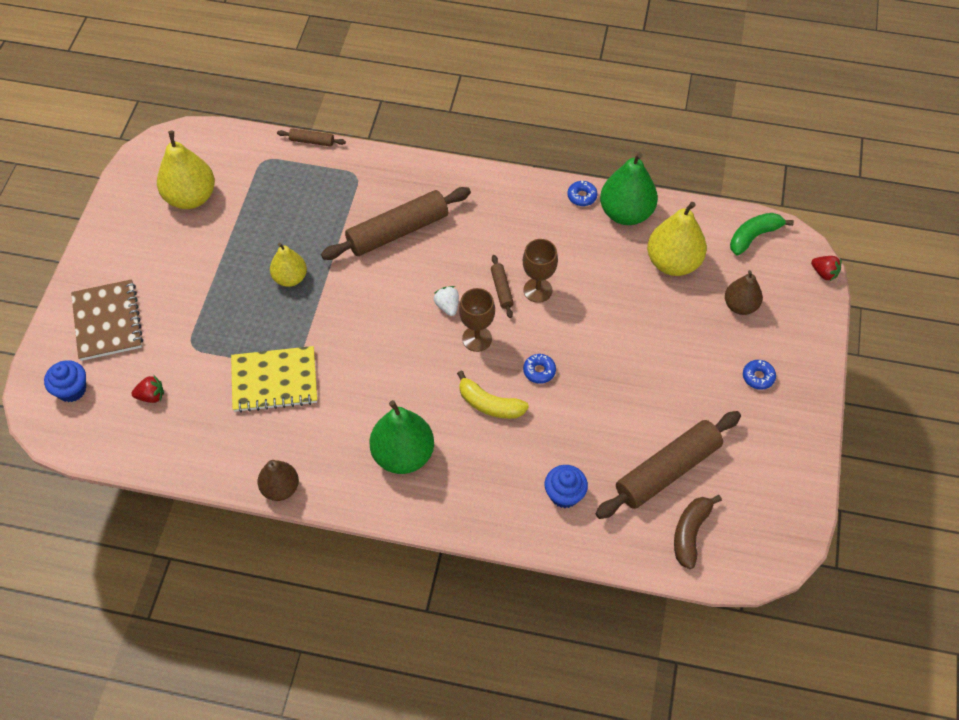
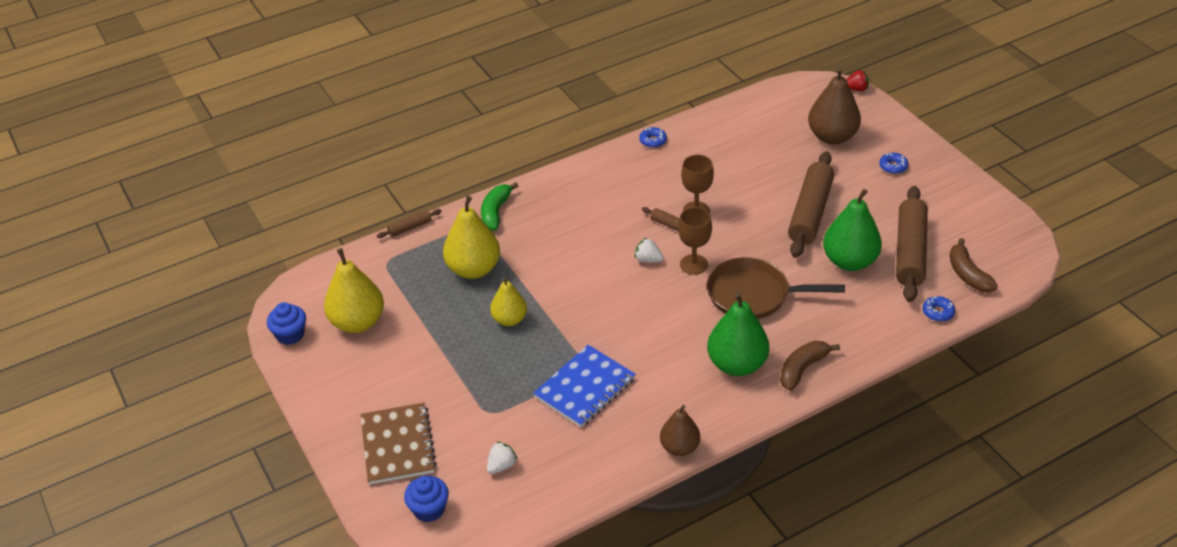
camera: 40 degrees left, 15 degrees down
brown notebook [71,279,143,361] -> brown notebook turned 45 degrees clockwise [360,403,437,485]
red strawberry [131,376,164,403] -> white strawberry [487,441,518,474]
yellow notebook [231,346,317,413] -> blue notebook [533,345,636,428]
brown rolling pin [321,187,471,260] -> brown rolling pin moved to [788,151,834,258]
yellow banana [457,370,529,419] -> brown pan [707,257,845,319]
blue donut [523,354,556,384] -> blue donut moved to [923,296,955,322]
blue cupcake [545,465,588,508] -> blue cupcake moved to [267,302,306,345]
green pear [600,153,658,225] -> green pear moved to [823,189,882,271]
yellow pear [647,202,707,276] -> yellow pear moved to [443,196,500,279]
brown pear [725,270,763,315] -> brown pear [808,67,861,144], size x1.60
green banana [730,213,794,255] -> green banana moved to [481,182,518,231]
none -> brown banana [780,341,840,391]

